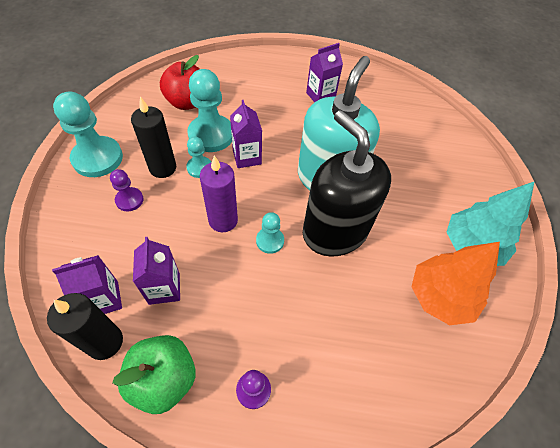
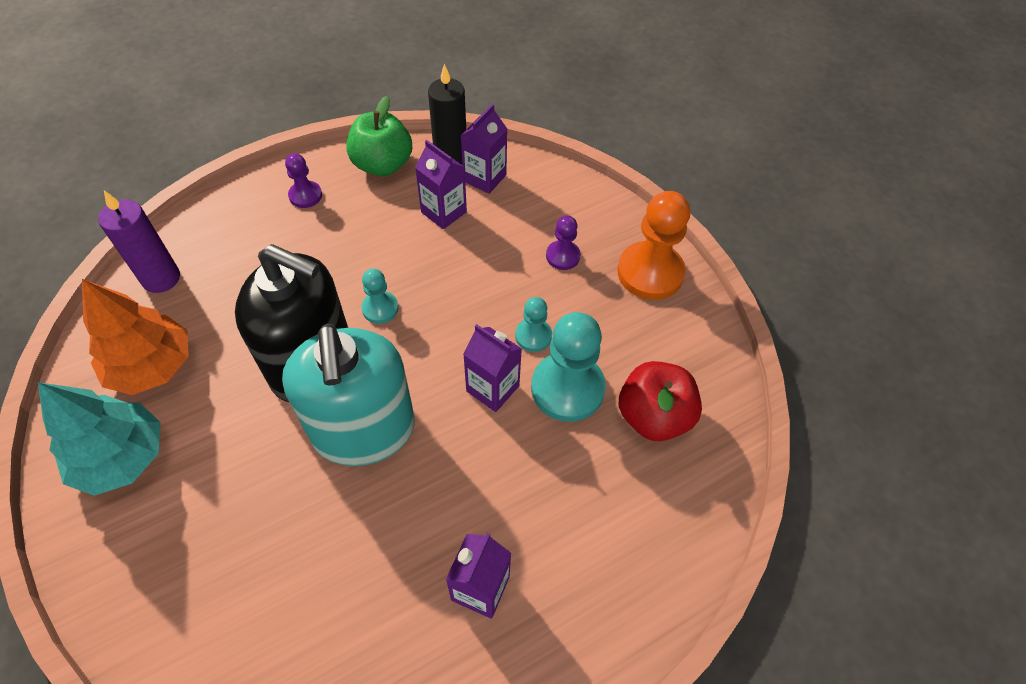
camera: 145 degrees right, 0 degrees up
turquoise pawn [53,91,123,177] -> orange pawn [617,191,690,300]
black candle [131,96,176,178] -> none
purple candle [200,156,238,232] -> purple candle moved to [98,190,180,293]

